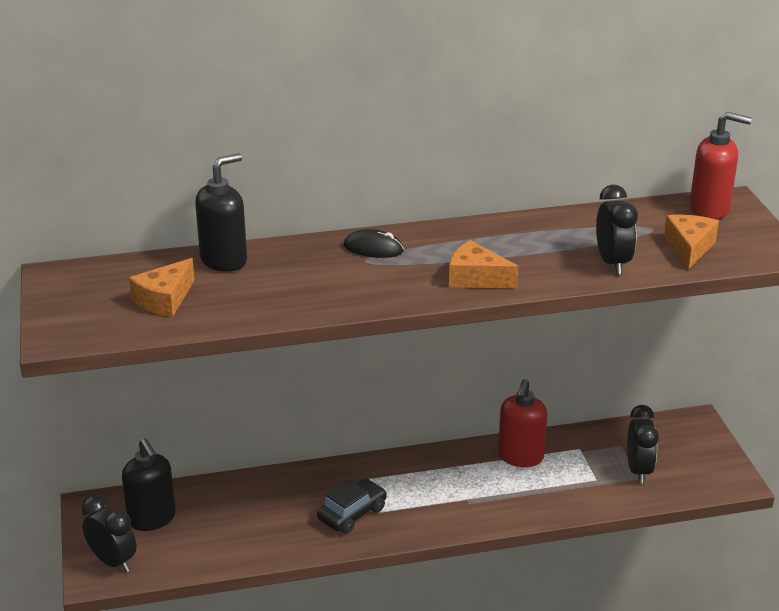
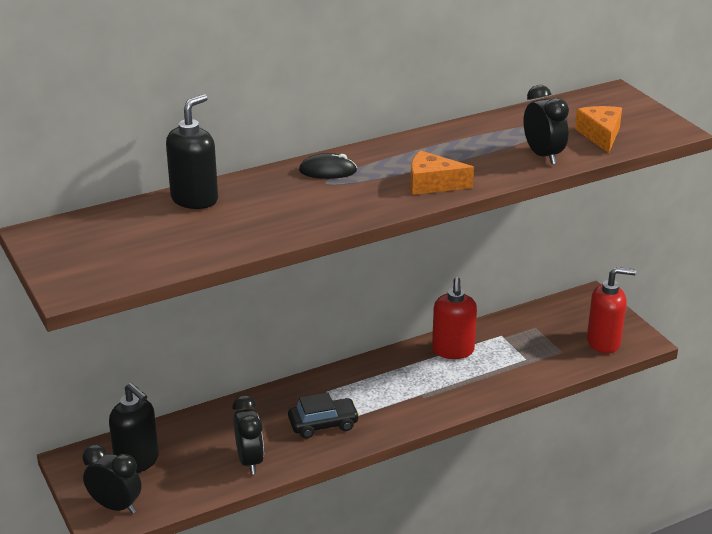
camera: 15 degrees left, 0 degrees up
orange cheese [129,258,195,317] -> none
black car [317,479,387,534] -> black car turned 45 degrees clockwise [288,393,360,438]
black clock [627,405,659,484] -> black clock moved to [233,395,264,475]
red soap dispenser [690,112,752,219] -> red soap dispenser moved to [587,267,636,353]

